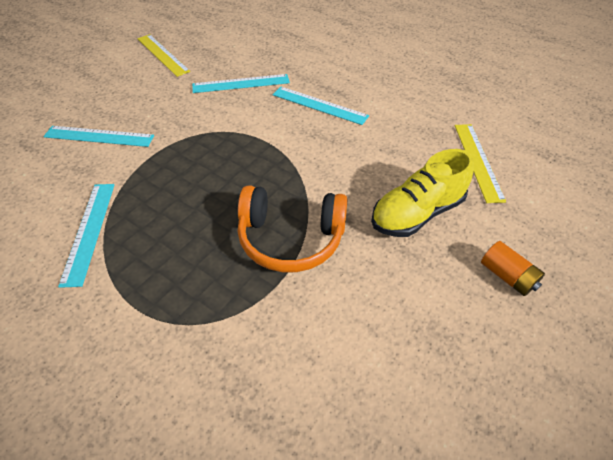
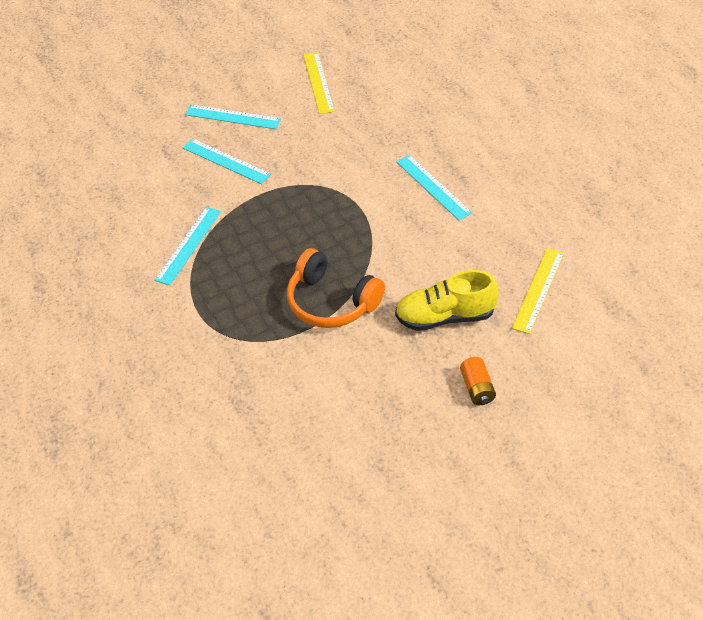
camera: 30 degrees right, 0 degrees up
turquoise ruler [192,74,290,93] -> turquoise ruler moved to [185,105,281,129]

